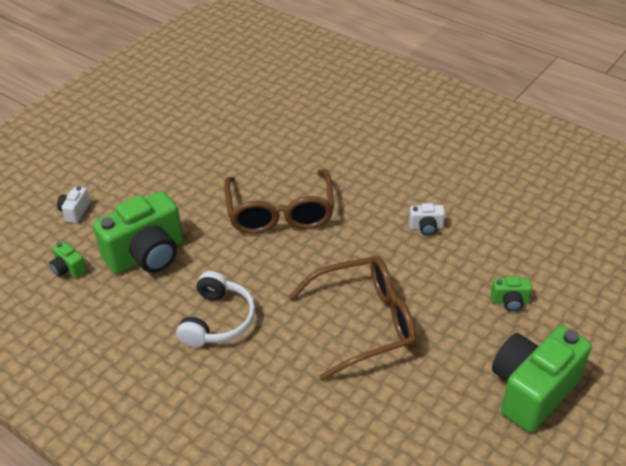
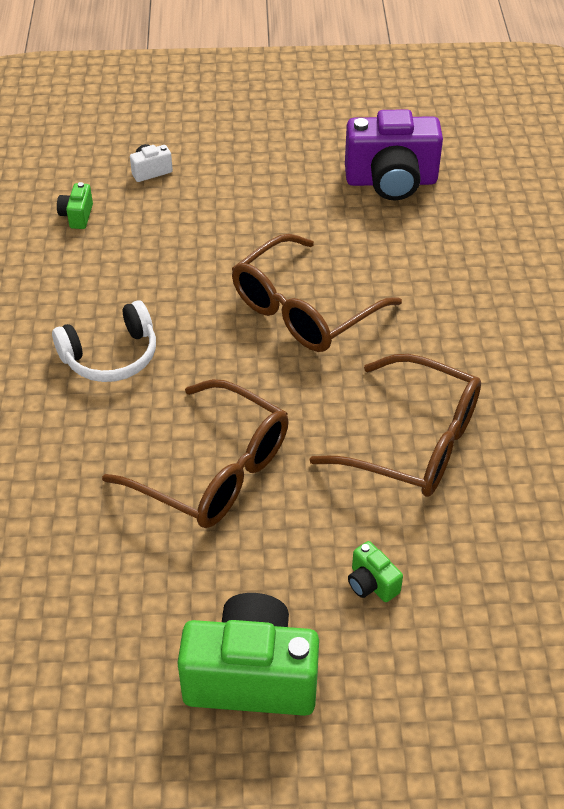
camera: 50 degrees right, 5 degrees up
green camera [93,191,183,274] -> none
white camera [409,203,445,235] -> brown glasses [310,354,481,497]
none -> purple camera [345,109,443,200]

